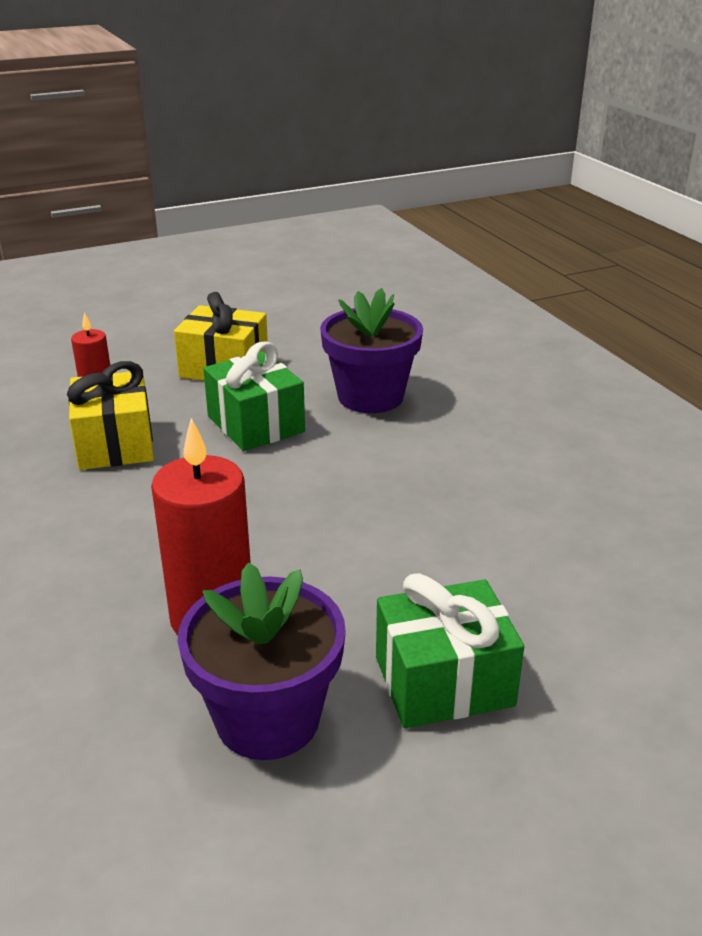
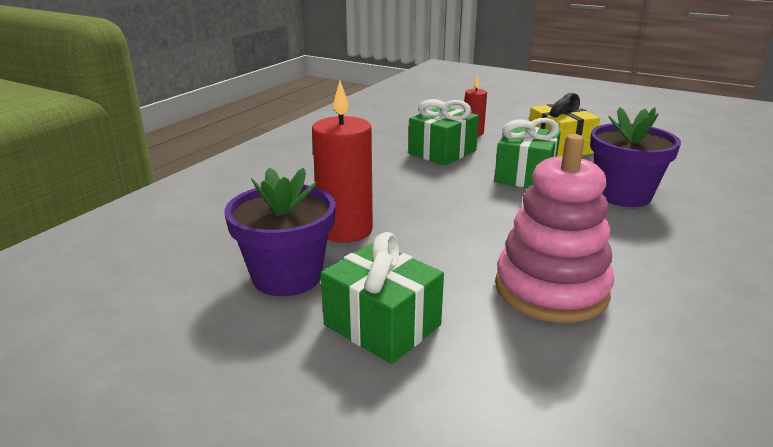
camera: 55 degrees right, 5 degrees down
yellow gift [67,361,154,470] -> green gift [409,99,479,165]
none -> pink stacking toy [495,134,614,323]

